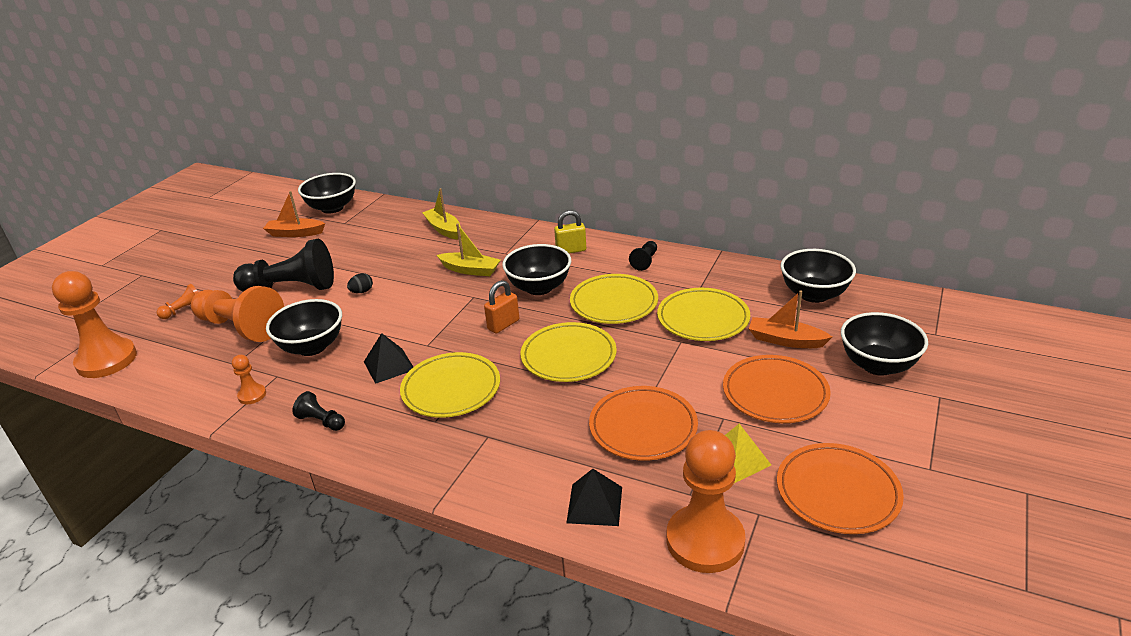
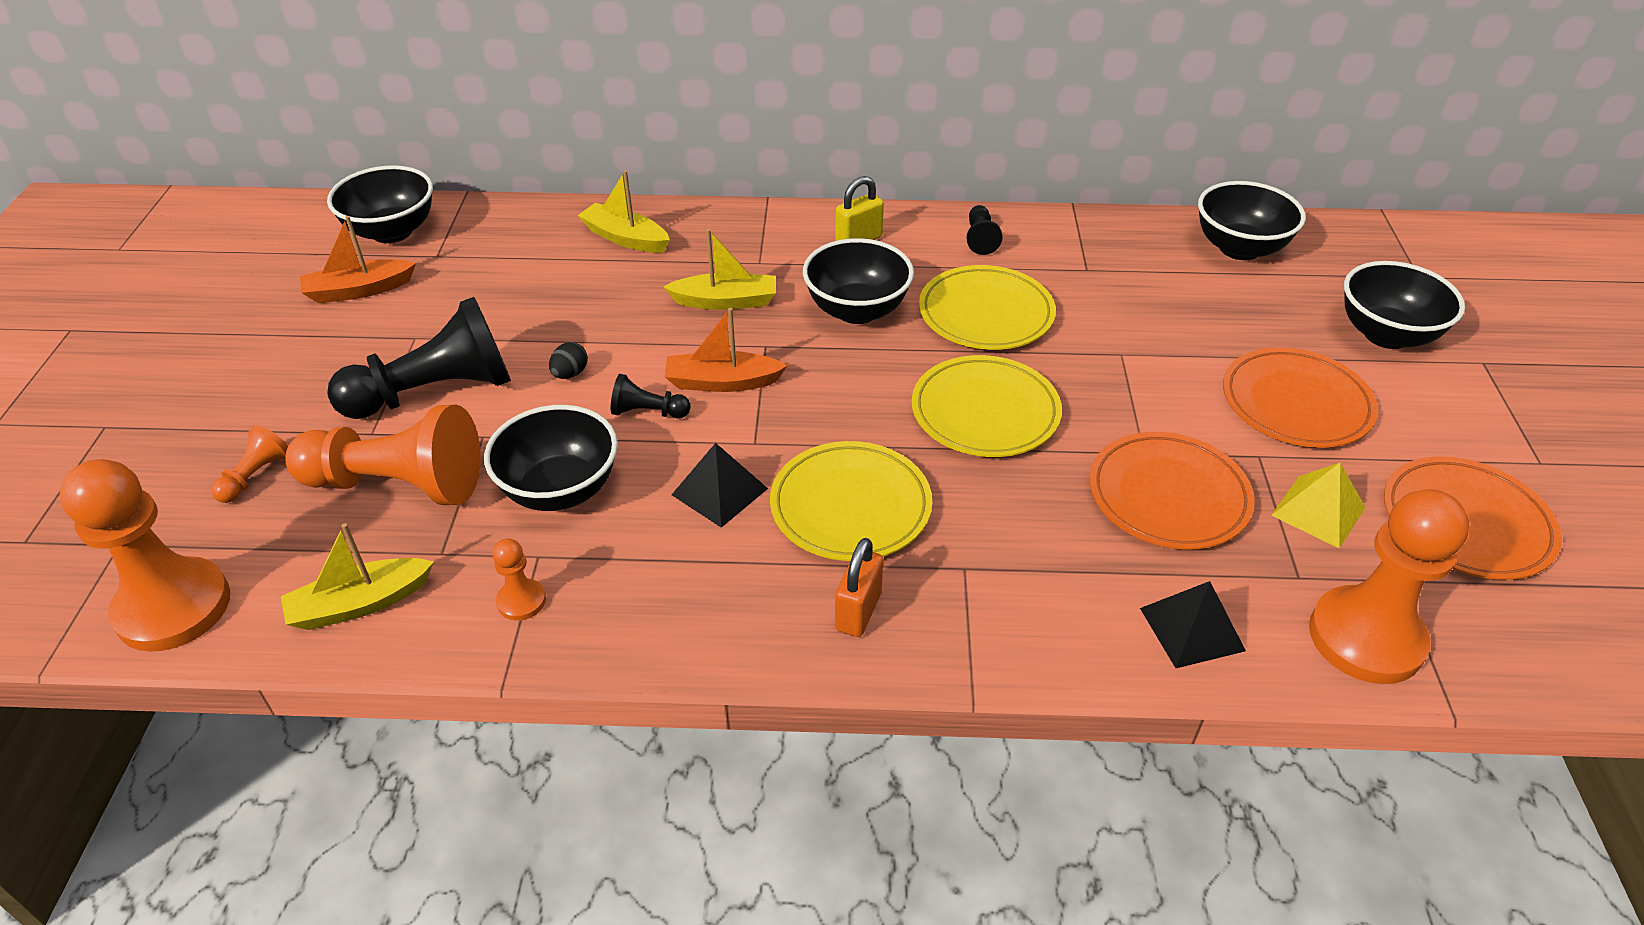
camera: 25 degrees left, 10 degrees up
black pawn [292,391,345,431] -> black pawn moved to [611,374,691,419]
orange padlock [484,280,519,334] -> orange padlock moved to [835,538,883,637]
yellow plate [657,288,750,341] -> none
orange boat [749,290,832,348] -> orange boat moved to [665,308,788,392]
none -> yellow boat [281,523,434,630]

